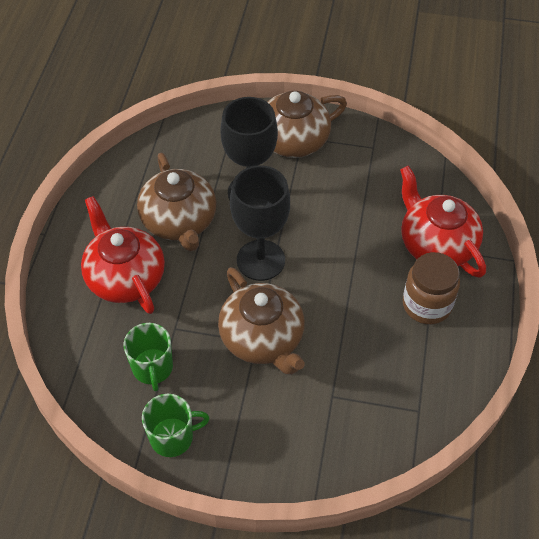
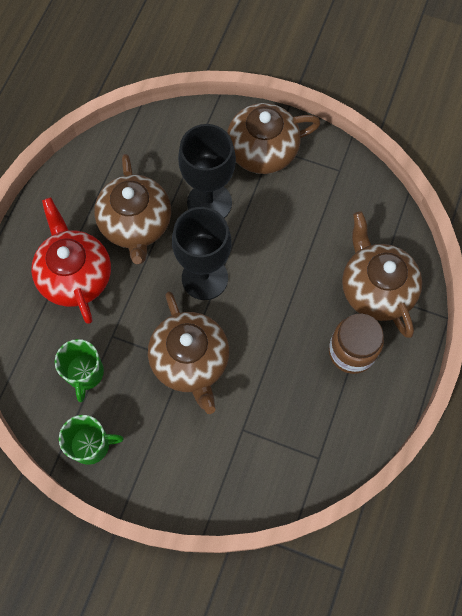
camera: 10 degrees right, 15 degrees up
red teapot [400,166,486,278] -> brown teapot [342,211,422,338]

